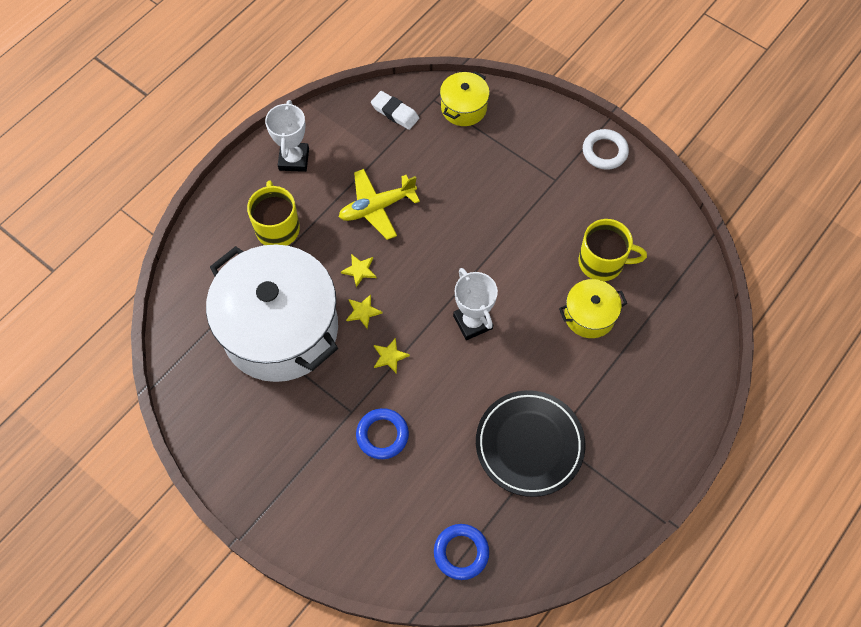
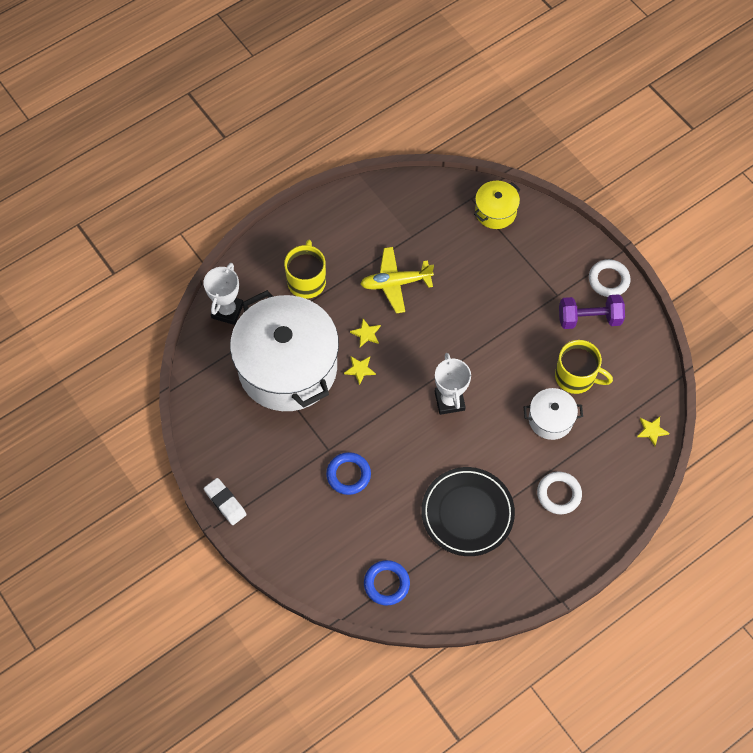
camera: 15 degrees right, 0 degrees up
white trophy [265,100,309,172] -> white trophy moved to [204,263,243,325]
white eraser [371,91,419,130] -> white eraser moved to [204,478,247,525]
yellow star [374,338,410,374] -> yellow star moved to [637,417,670,446]
yellow pot [559,279,627,338] -> white pot [524,388,583,440]
none -> white ring [537,472,582,514]
none -> purple dumbbell [559,294,625,329]

